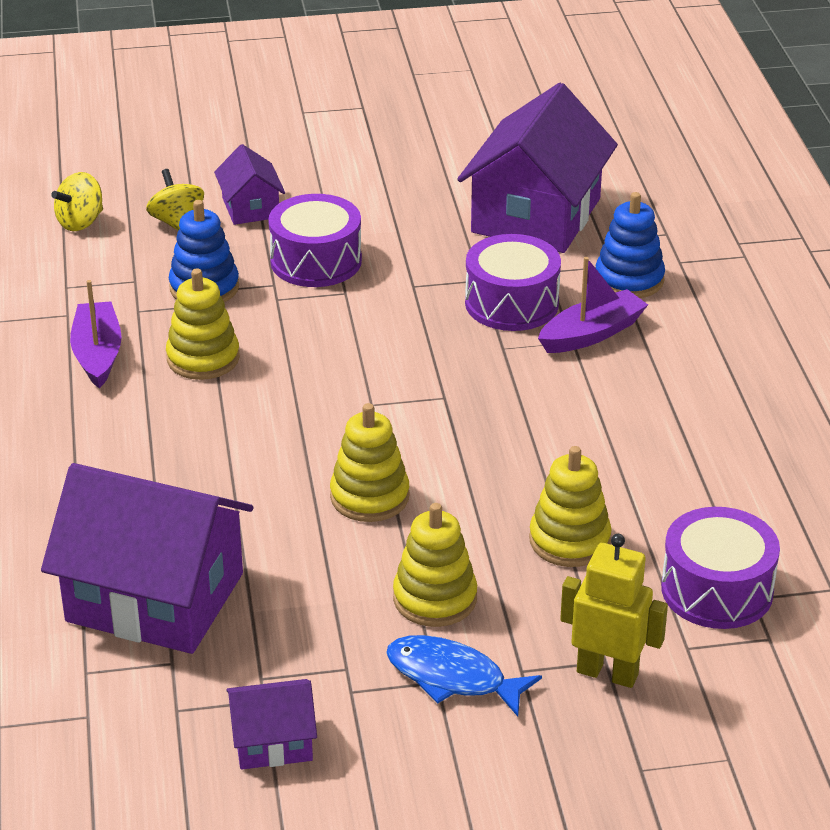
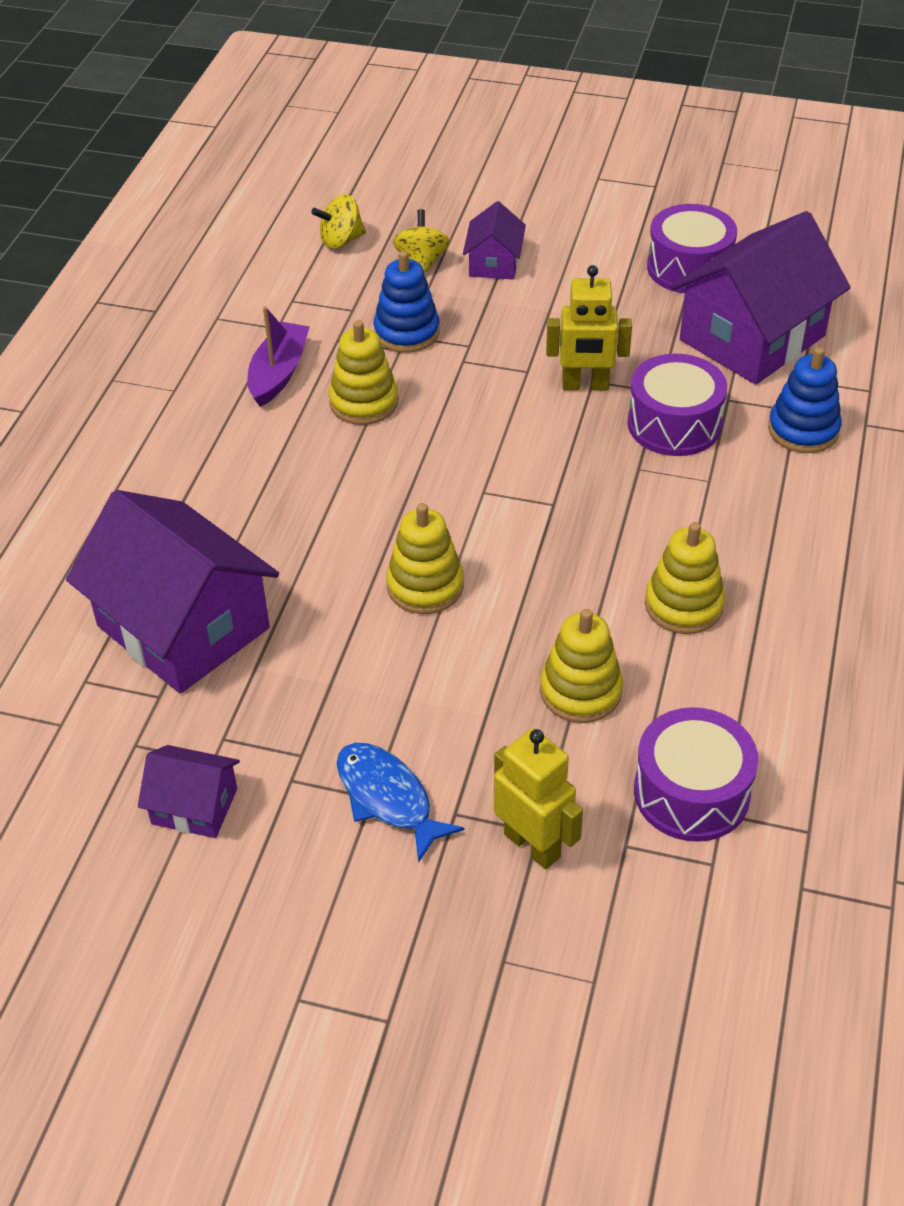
camera: 25 degrees right, 10 degrees up
purple drum [268,194,362,287] -> purple drum moved to [647,204,737,293]
yellow stacking toy [393,503,477,627] -> yellow stacking toy moved to [645,522,725,634]
purple boat [538,257,648,353] -> none
none -> yellow robot [546,265,632,390]

